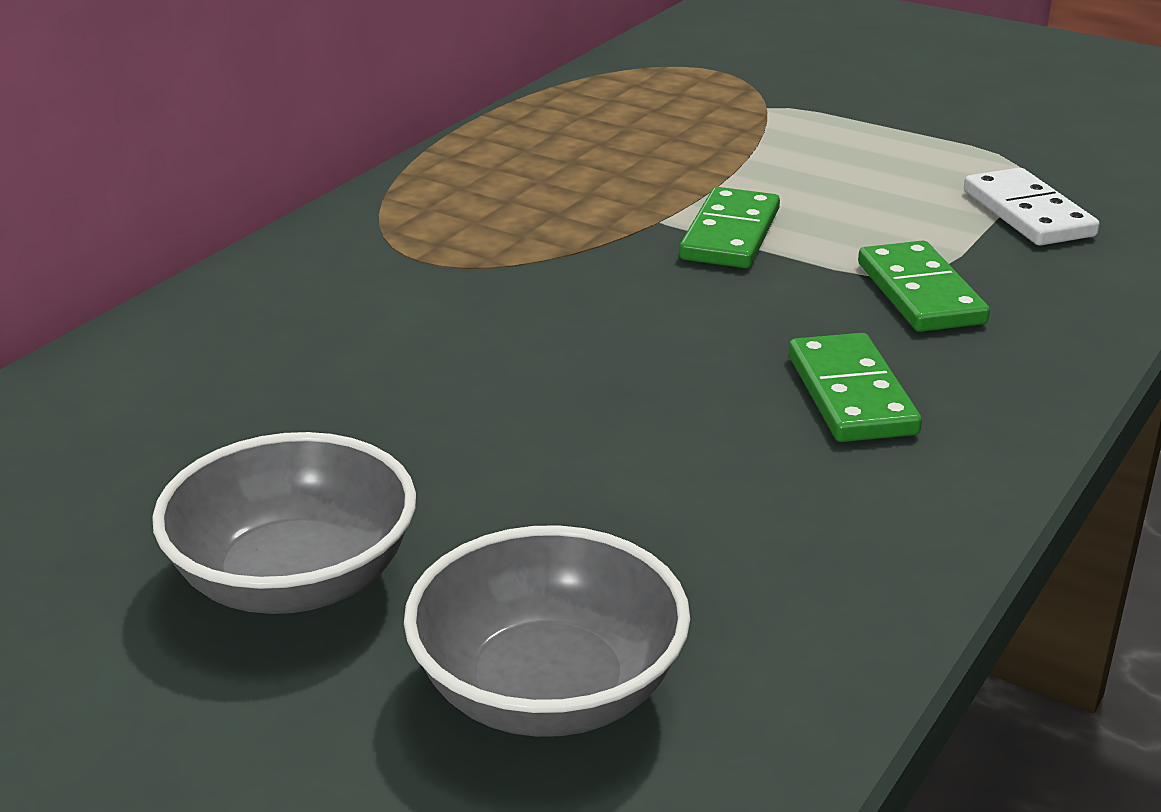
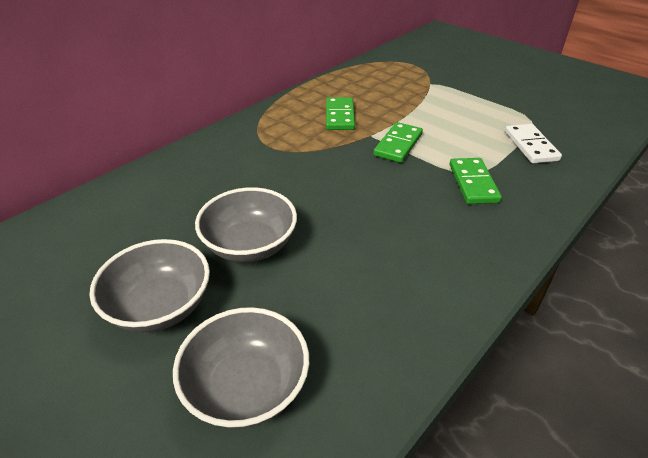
camera: 10 degrees right, 10 degrees up
green domino [788,333,922,442] -> green domino moved to [326,97,355,130]
none -> grey bowl [195,187,297,262]

